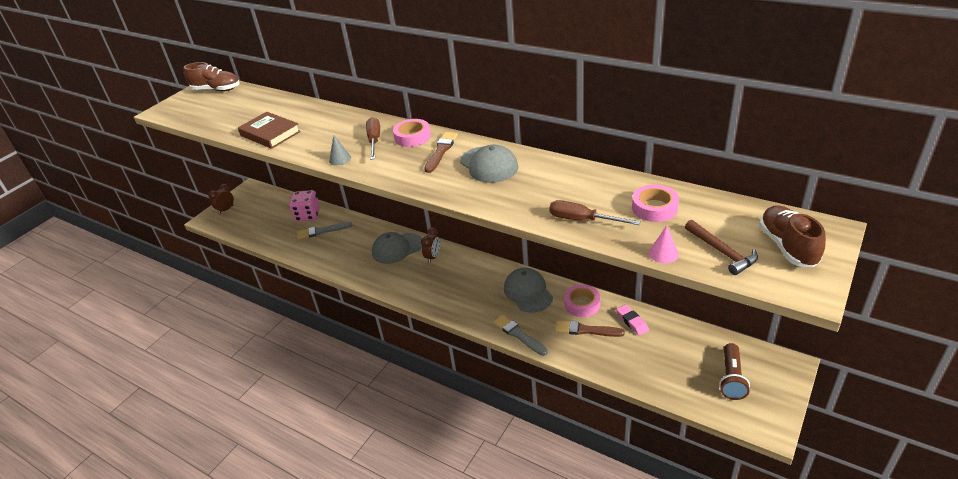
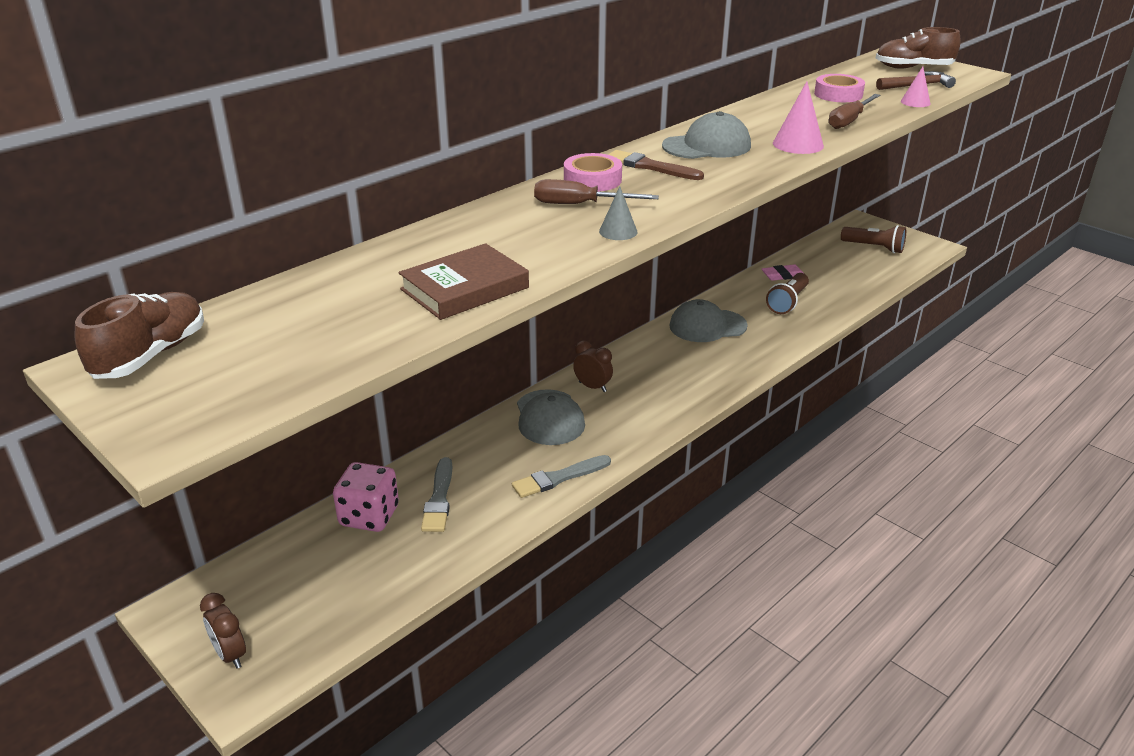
camera: 80 degrees left, 5 degrees down
grey brush [493,315,548,356] -> grey brush moved to [512,455,611,498]
brown brush [555,321,625,337] -> brown flashlight [766,273,809,314]
pink tape [564,285,600,317] -> none
none -> pink cone [773,81,824,154]

